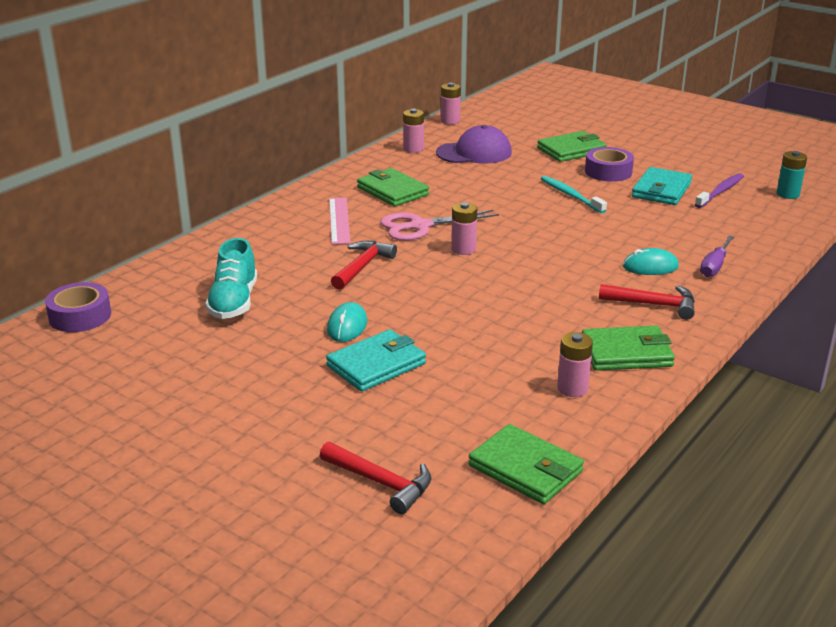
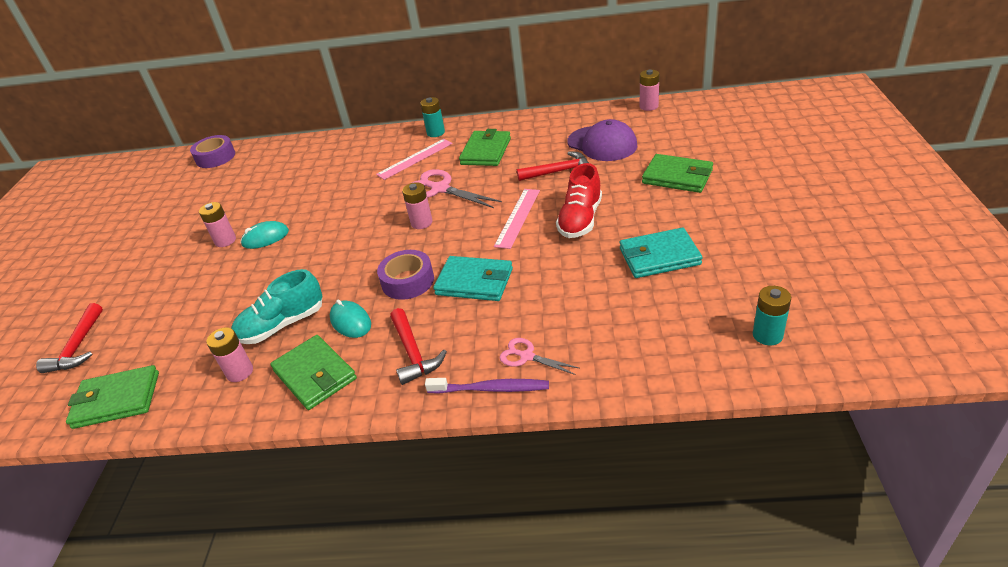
camera: 60 degrees right, 10 degrees up
turquoise shoe [205,238,257,319] -> turquoise shoe moved to [231,269,323,344]
turquoise wallet [326,329,426,392] -> turquoise wallet moved to [433,256,513,301]
red hammer [331,241,397,290] -> red hammer moved to [517,151,589,181]
pink battery [403,109,424,153] -> pink battery moved to [199,202,236,247]
green wallet [468,424,584,504] -> green wallet turned 75 degrees clockwise [66,365,159,429]
turquoise toothbrush [541,176,607,213] -> red shoe [556,163,602,238]
purple tape [585,147,634,182] -> purple tape moved to [377,250,434,300]
turquoise mouse [623,248,679,275] -> turquoise mouse moved to [329,299,371,338]
purple toothbrush [695,173,744,208] -> purple toothbrush moved to [425,378,549,394]
purple screwdriver [700,236,734,277] -> pink scissors [500,338,579,375]
none -> turquoise battery [420,97,445,137]
none -> pink ruler [494,189,540,249]

